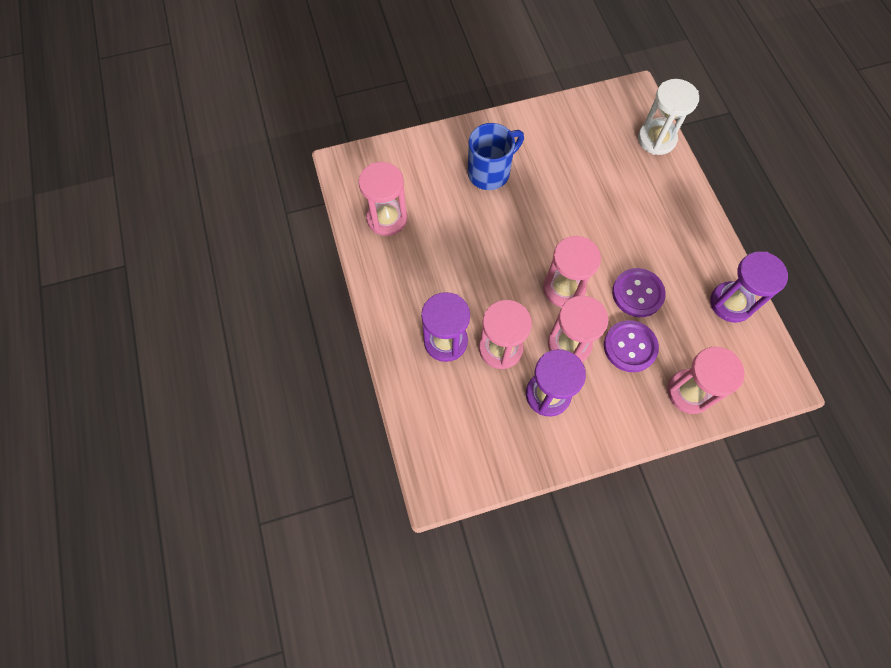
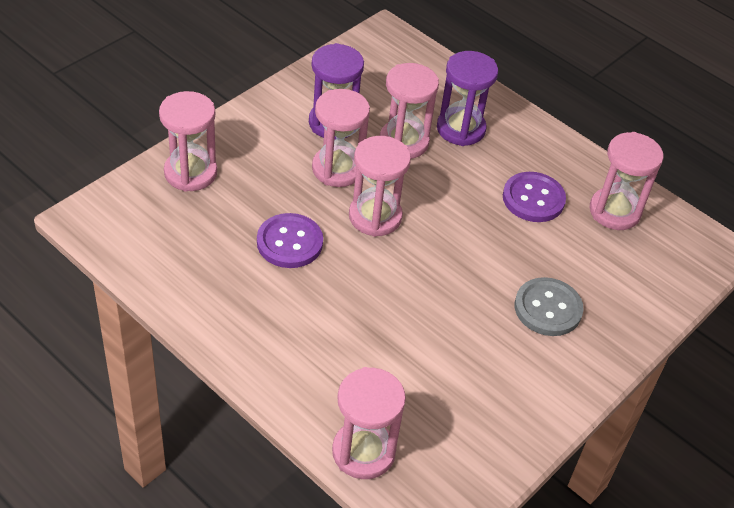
camera: 145 degrees right, 20 degrees down
blue mug [467,123,524,190] -> grey button [514,277,584,336]
purple button [604,320,659,372] -> purple button moved to [503,172,566,222]
white hourglass [638,79,699,155] -> pink hourglass [332,367,406,479]
purple hourglass [711,251,788,323] -> none

